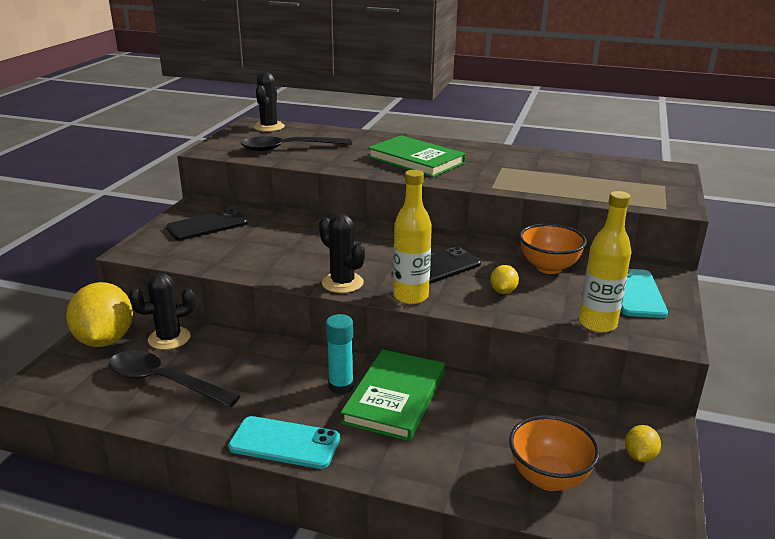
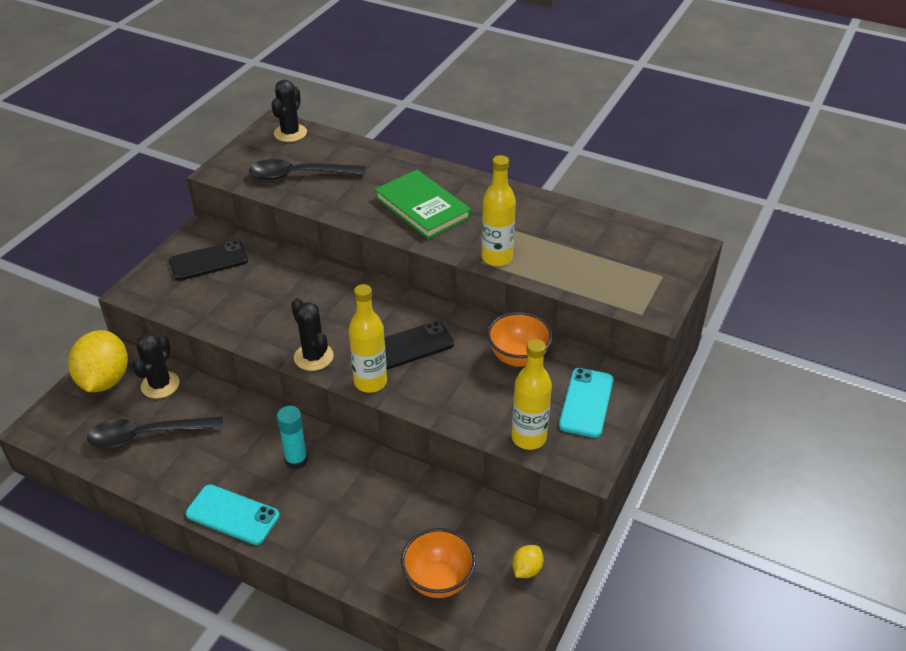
camera: 10 degrees right, 15 degrees up
black spoon [109,350,241,408] -> black spoon turned 45 degrees counterclockwise [87,417,223,448]
black cactus [129,273,196,350] -> black cactus turned 60 degrees counterclockwise [132,334,179,399]
green book [341,349,445,441] -> none
yellow lemon [490,265,519,294] -> none
none -> yellow bottle [481,155,516,266]

